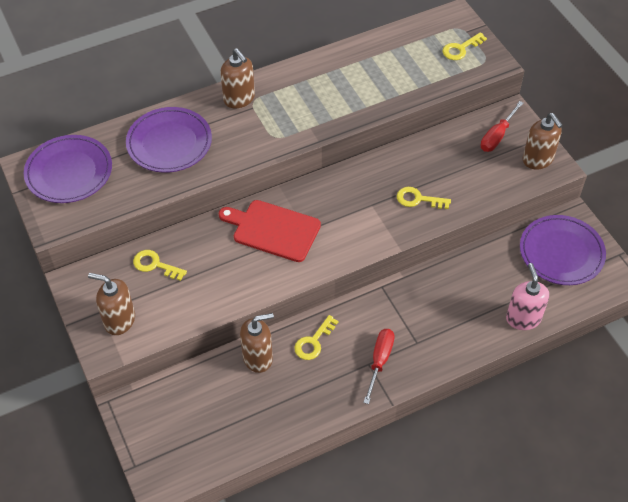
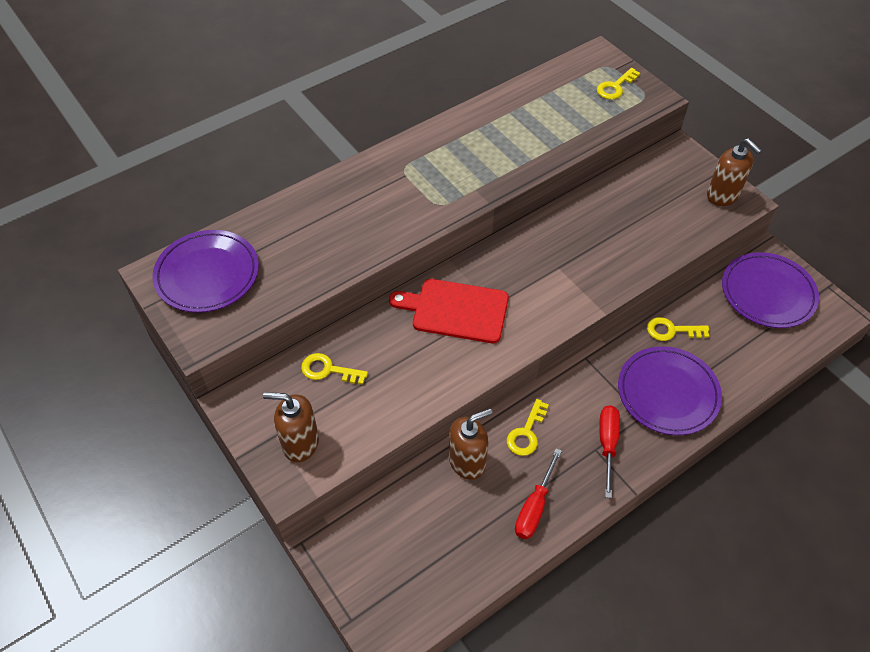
camera: 10 degrees left, 0 degrees up
purple plate [126,107,212,173] -> purple plate moved to [618,346,722,435]
brown soap dispenser [220,49,255,108] -> none
yellow key [397,187,451,209] -> yellow key moved to [647,317,709,341]
red screwdriver [481,101,523,152] -> red screwdriver moved to [515,448,562,539]
pink soap dispenser [506,263,549,330] -> none

